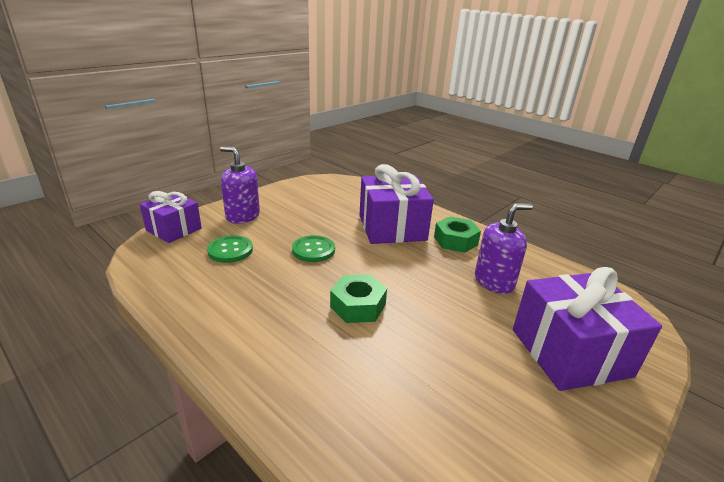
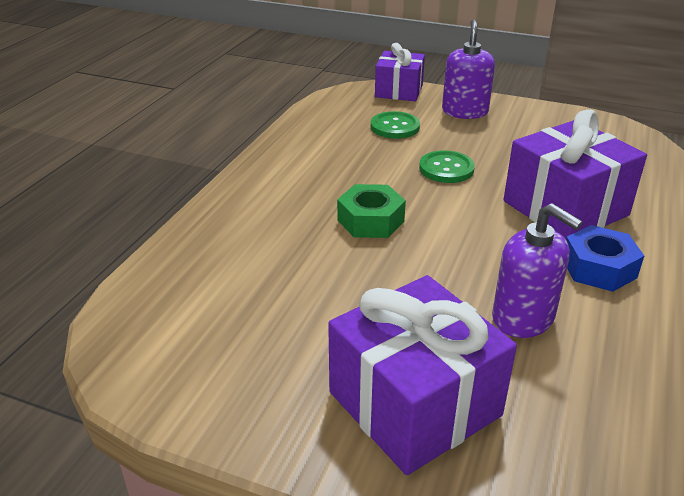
camera: 70 degrees right, 5 degrees up
green nut [434,216,481,253] -> blue nut [566,225,644,292]

